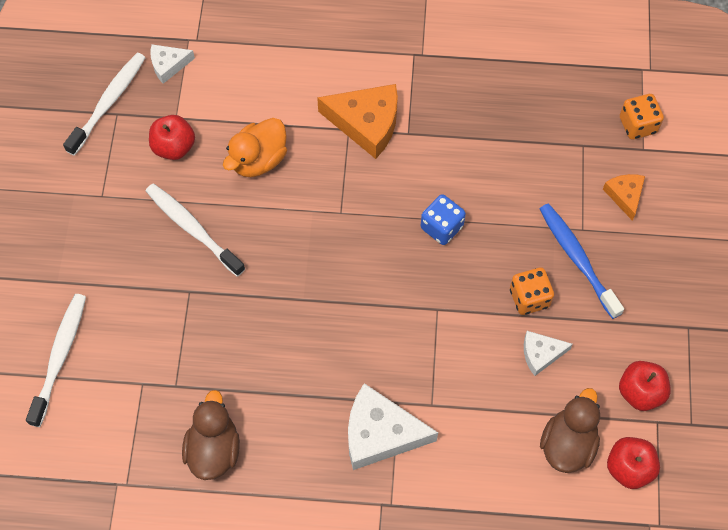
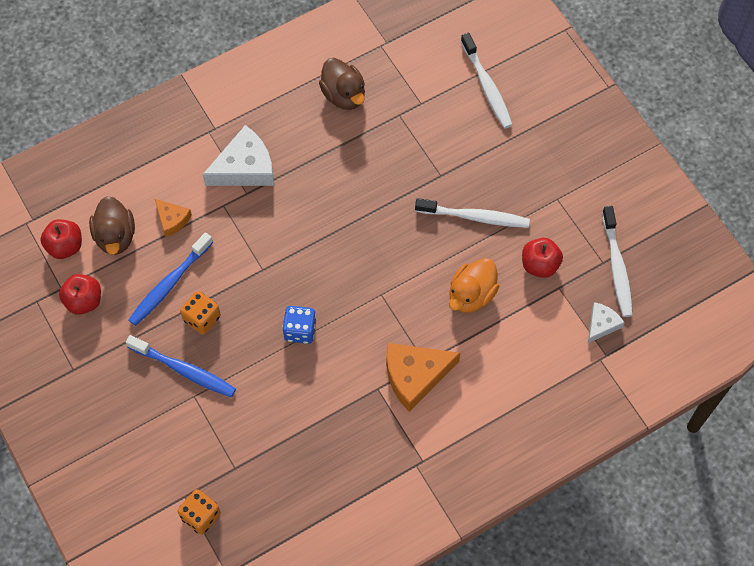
camera: 145 degrees right, 0 degrees up
orange duck [223,118,287,177] -> orange duck turned 150 degrees counterclockwise [449,258,499,313]
white cheese [524,331,573,376] -> blue toothbrush [128,232,213,326]
orange cheese [603,174,645,221] -> orange cheese moved to [155,199,192,237]

